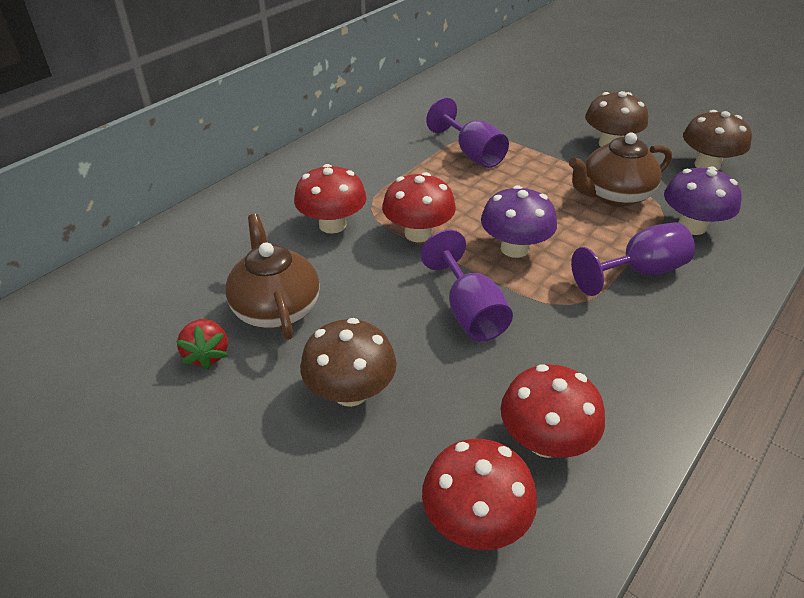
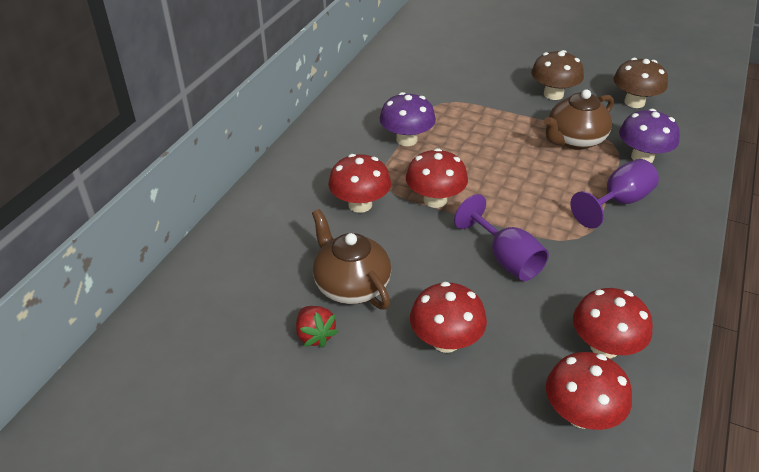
camera: 15 degrees left, 0 degrees up
brown mushroom [300,318,397,407] -> red mushroom [410,282,487,353]
purple goblet [426,97,509,168] -> none
purple mushroom [481,185,557,258] -> purple mushroom moved to [380,92,436,146]

